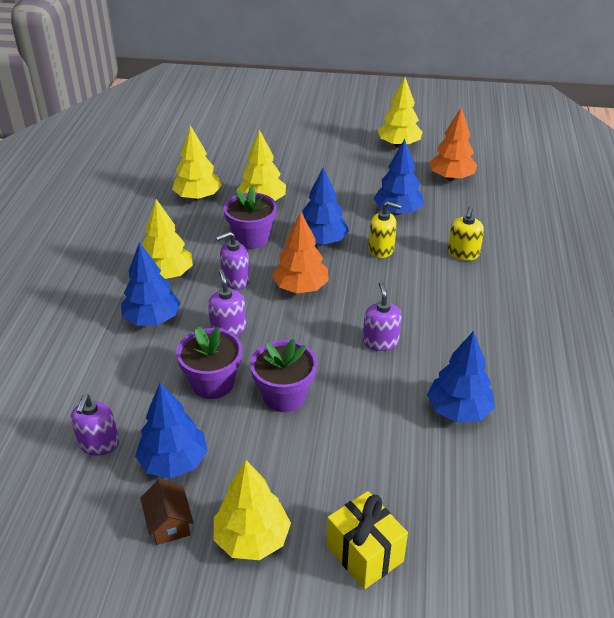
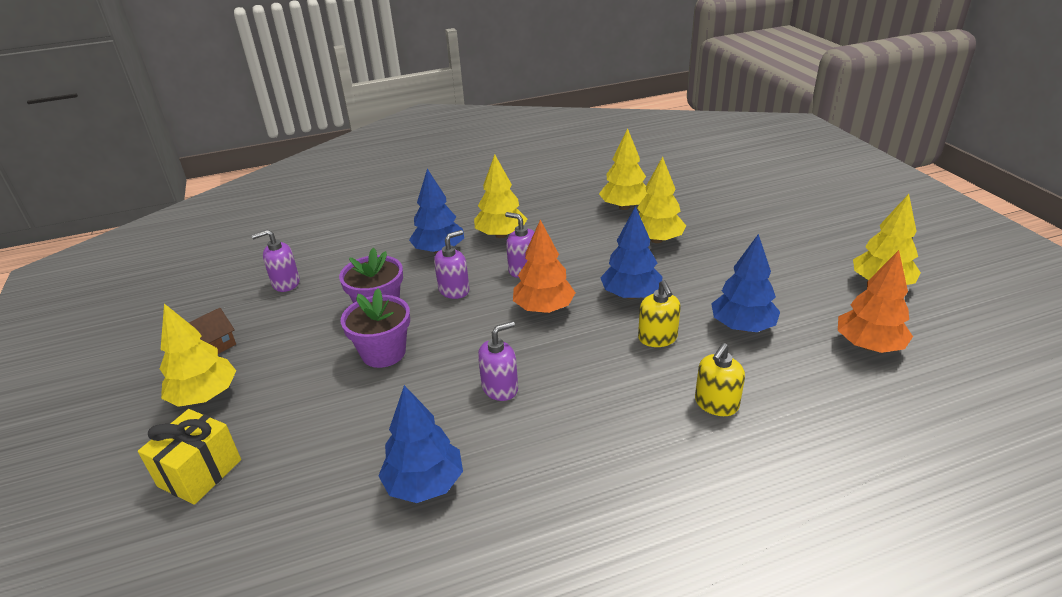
camera: 65 degrees right, 5 degrees down
blue tree [135,382,208,479] -> none
purple flower pot [223,187,277,249] -> none
yellow soap dispenser [448,206,484,261] -> yellow soap dispenser turned 45 degrees counterclockwise [695,343,745,416]

